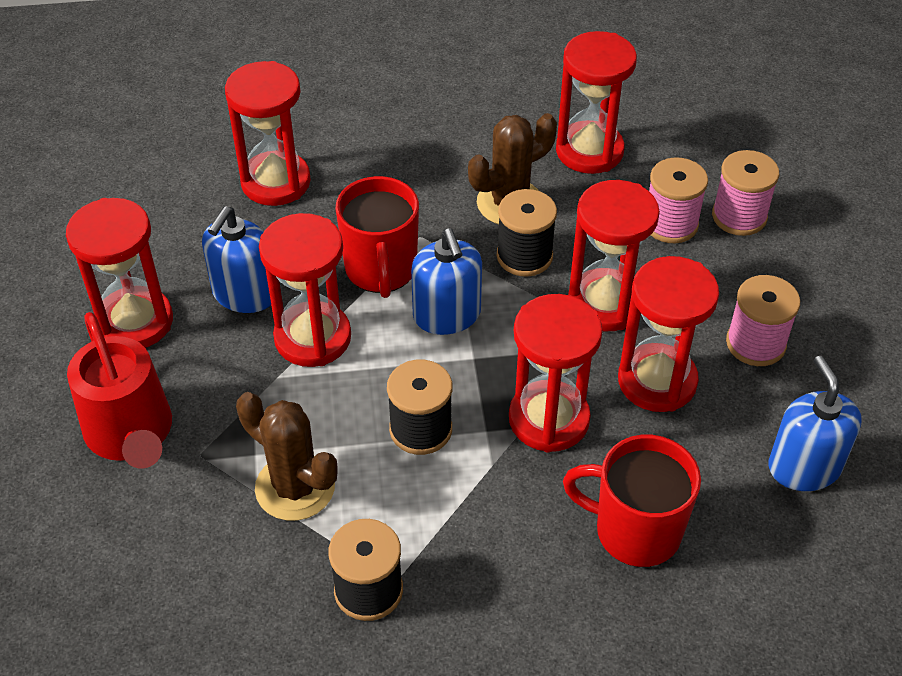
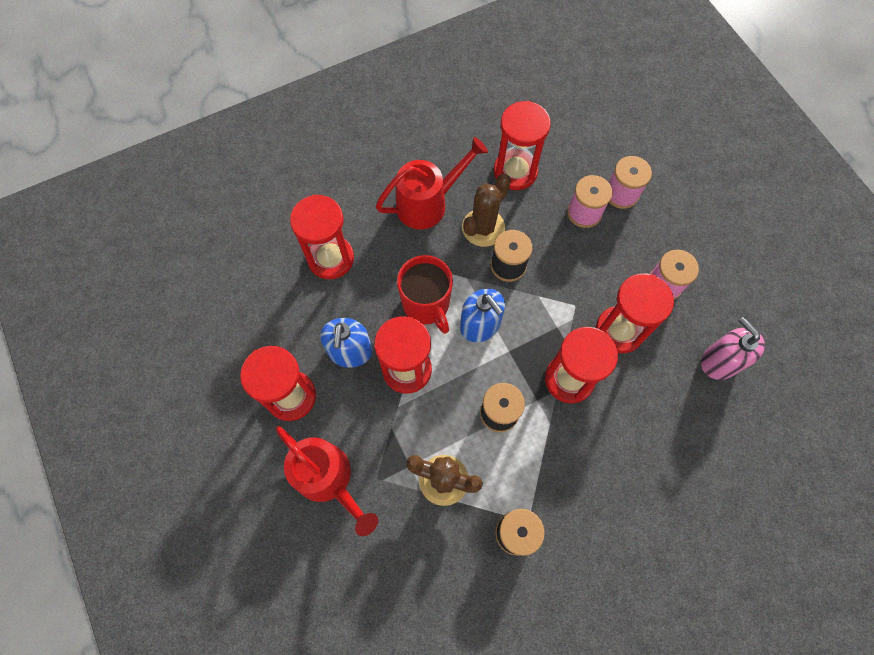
camera: 20 degrees left, 20 degrees up
red mug [563,435,701,567] -> none
red hourglass [568,180,660,331] -> none
blue soap dispenser [768,356,861,491] -> pink soap dispenser [701,317,765,380]
none -> red watering can [376,137,488,229]

